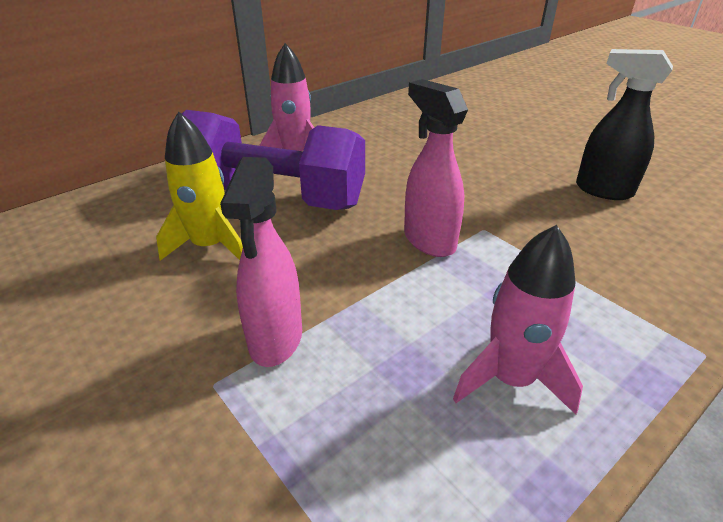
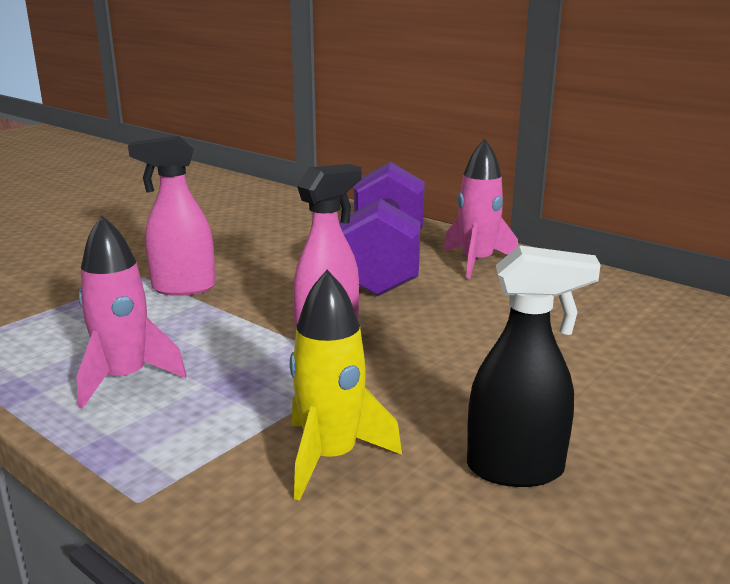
camera: 80 degrees right, 15 degrees down
yellow rocket [156,111,243,261] -> yellow rocket moved to [290,270,402,501]
black spray bottle [576,49,673,200] -> black spray bottle turned 75 degrees clockwise [467,245,601,487]

